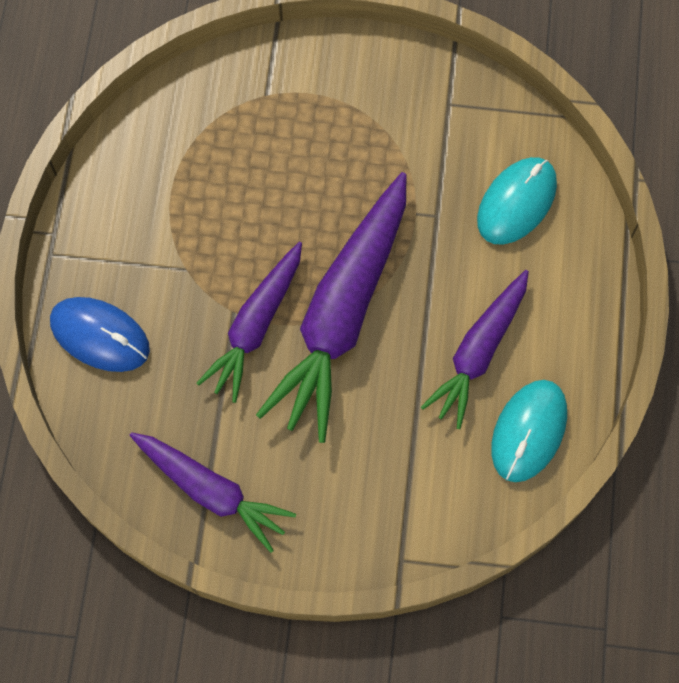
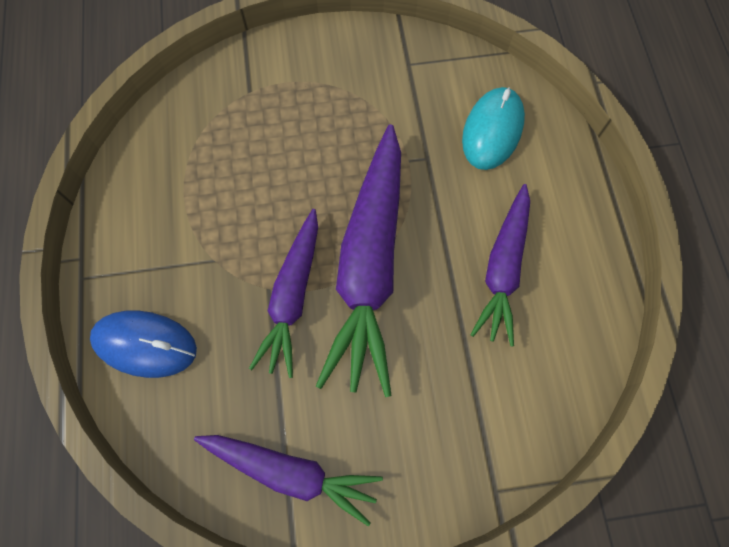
camera: 15 degrees left, 0 degrees up
turquoise mouse [491,380,567,482] -> none

